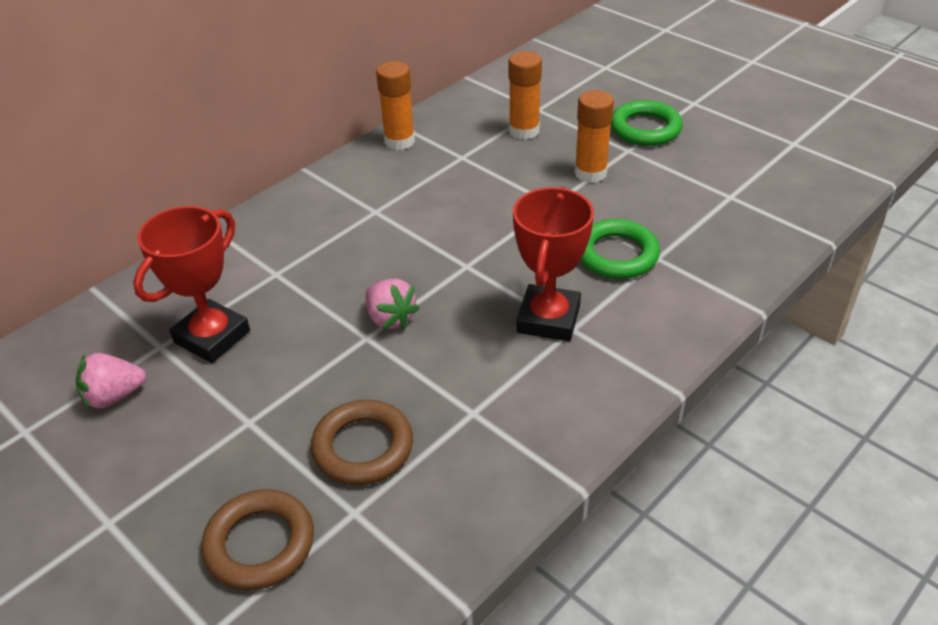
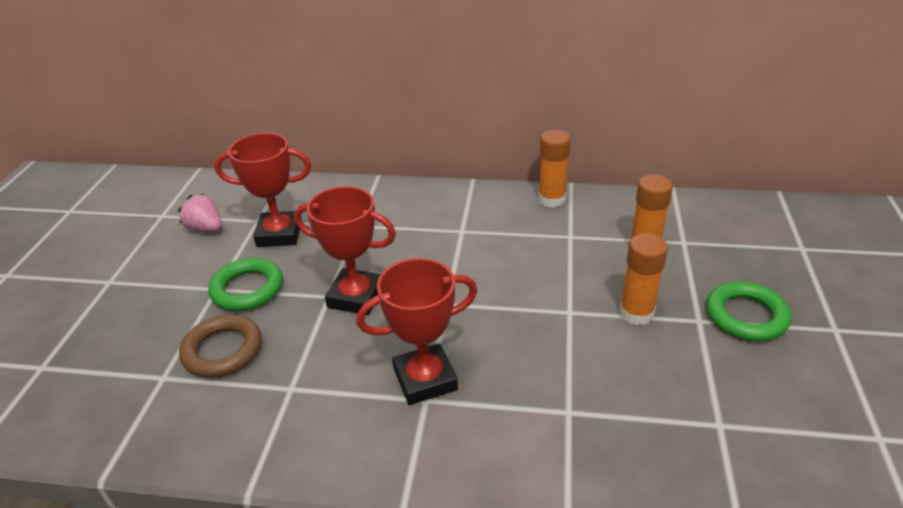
camera: 55 degrees right, 5 degrees down
brown ring [201,489,314,590] -> none
pink strawberry [365,279,420,329] -> red trophy [294,186,396,315]
green ring [580,219,660,279] -> green ring moved to [208,258,283,311]

